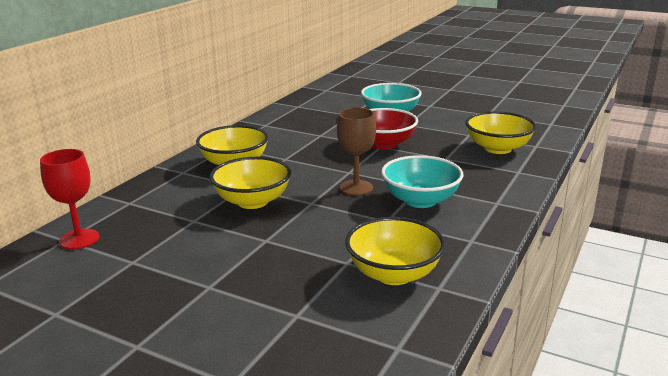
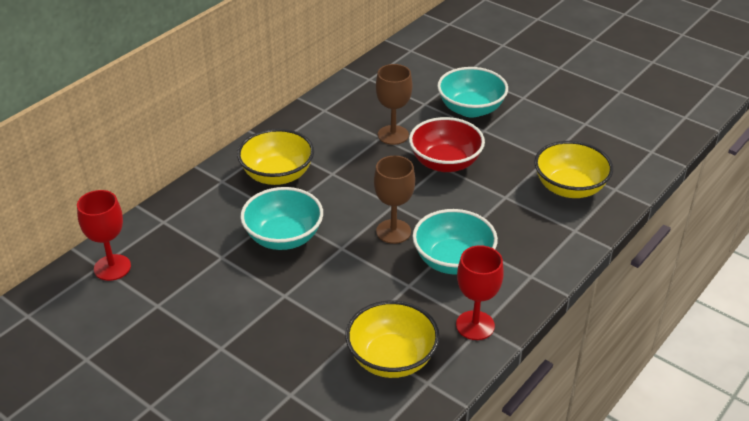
camera: 10 degrees right, 15 degrees up
yellow bowl [210,157,291,209] -> turquoise bowl [240,187,323,250]
none -> brown goblet [376,64,412,145]
none -> red goblet [456,245,504,340]

